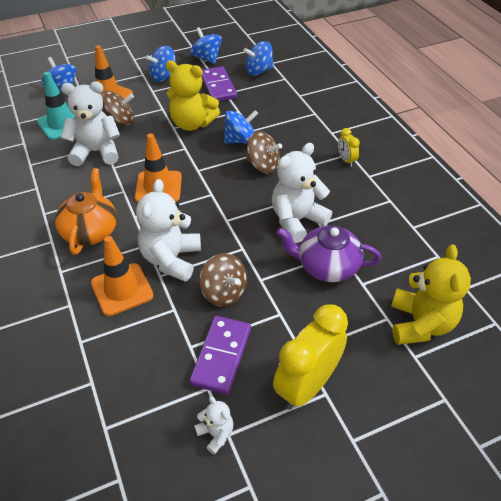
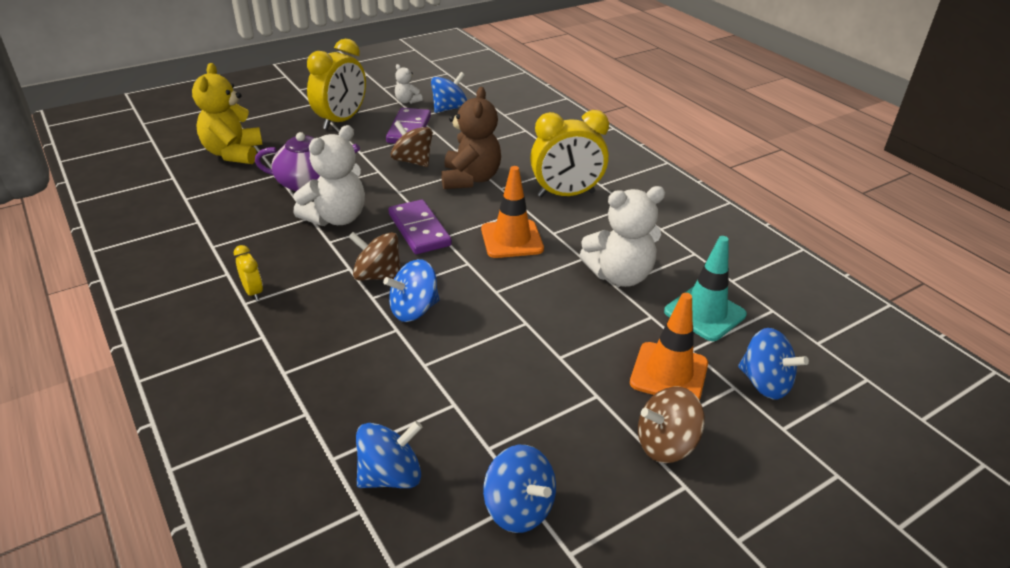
camera: 170 degrees right, 10 degrees down
orange teapot [55,168,117,255] -> yellow clock [530,110,609,197]
orange traffic cone [91,236,154,316] -> none
brown spinning top [102,91,134,126] -> brown spinning top moved to [638,386,705,463]
white teddy bear [136,179,201,282] -> brown teddy bear [441,87,501,189]
blue spinning top [146,46,176,82] -> blue spinning top moved to [431,72,467,113]
yellow teddy bear [166,60,220,131] -> none
purple domino [201,66,237,101] -> purple domino moved to [389,199,452,254]

